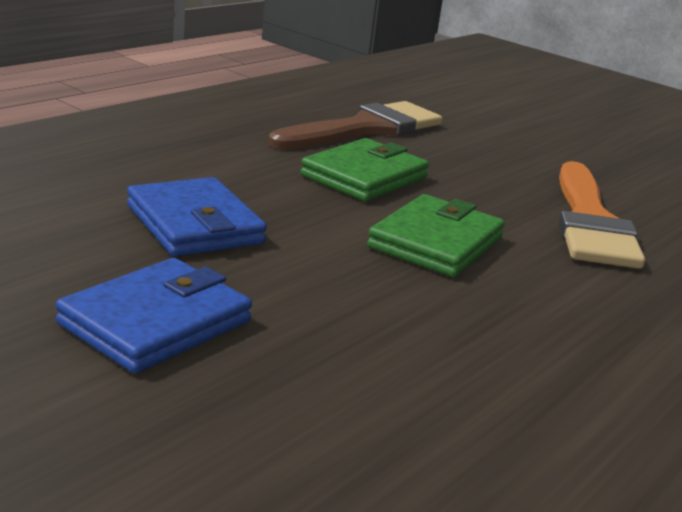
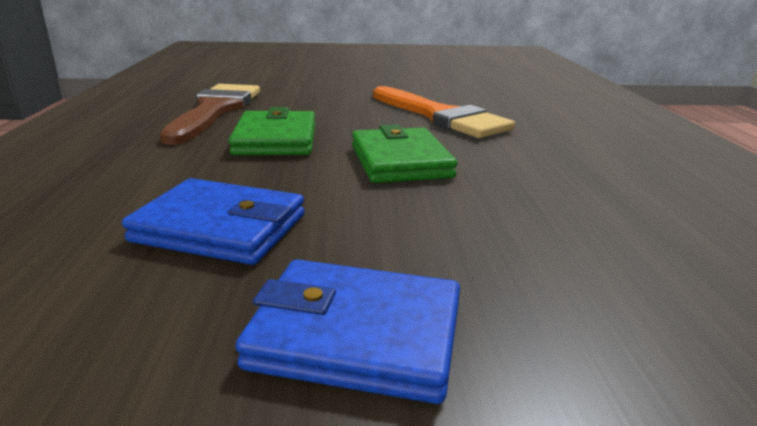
camera: 40 degrees left, 0 degrees up
blue wallet [55,258,252,374] -> blue wallet turned 75 degrees counterclockwise [235,260,460,404]

